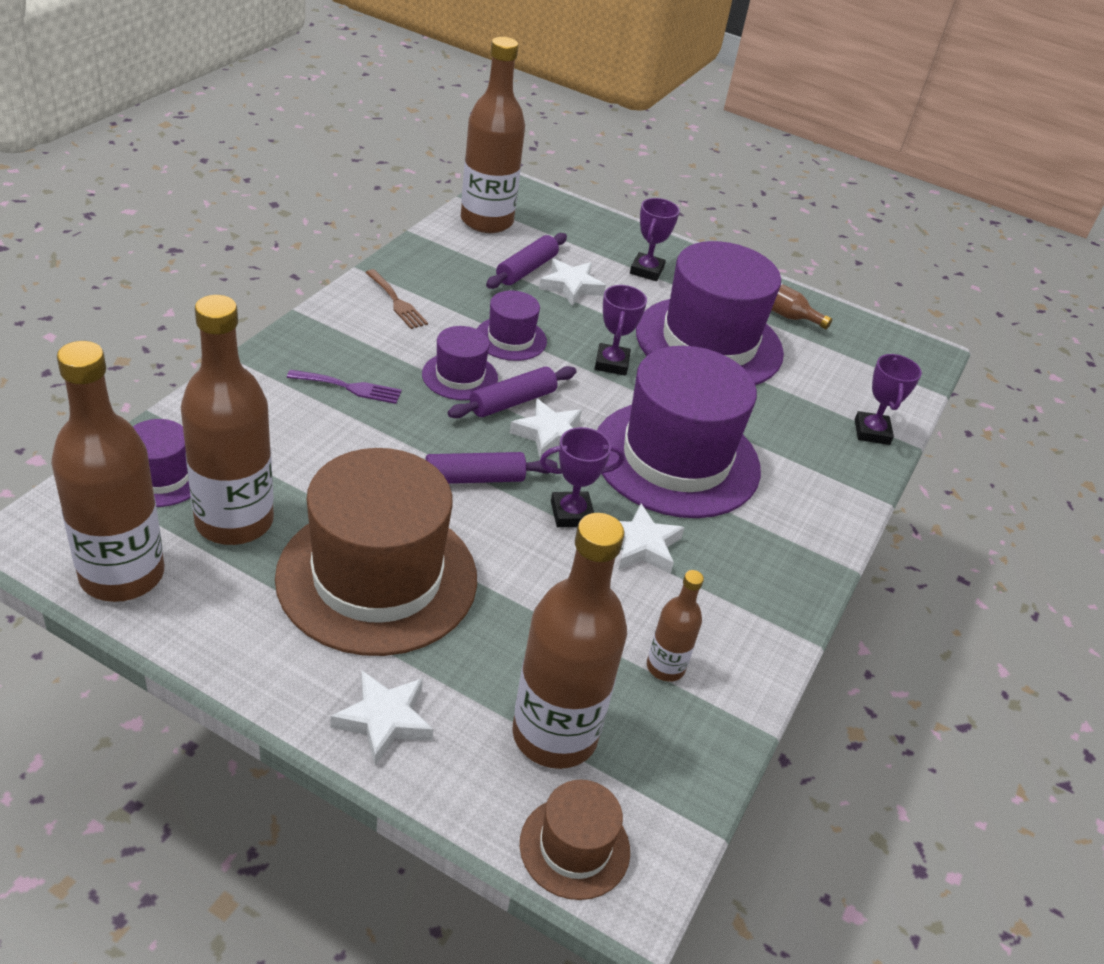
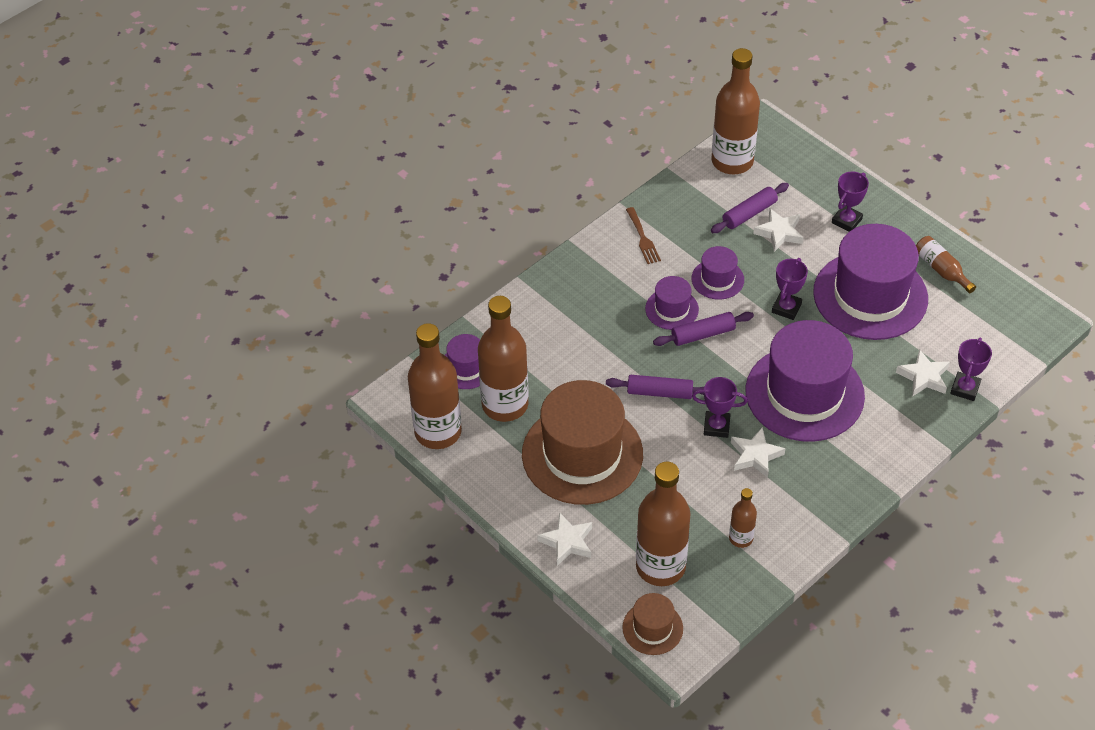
camera: 25 degrees right, 10 degrees up
purple fork [287,370,402,404] -> none
white star [510,399,582,459] -> white star moved to [896,349,950,396]

